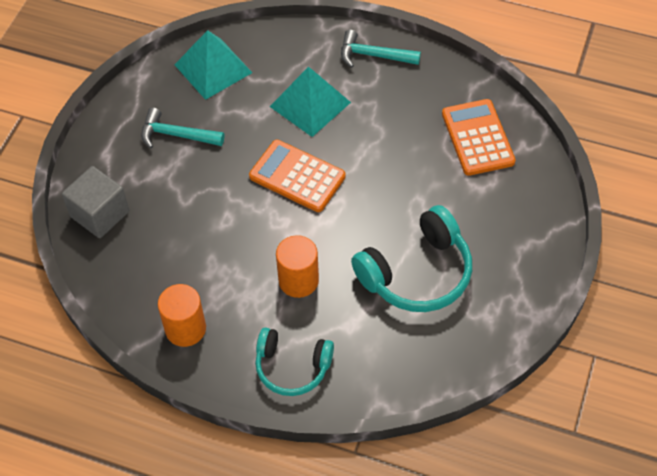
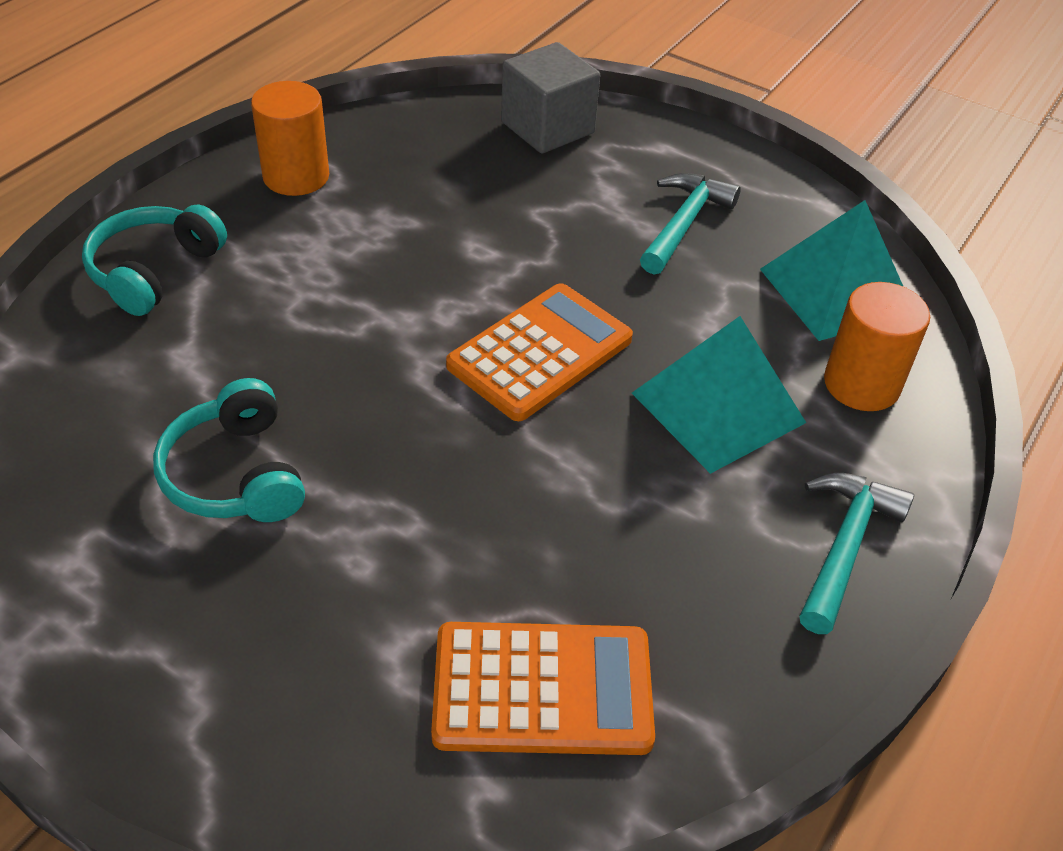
camera: 100 degrees right, 10 degrees down
orange cylinder [276,235,319,298] -> orange cylinder moved to [824,282,930,411]
turquoise headphones [351,205,472,312] -> turquoise headphones [153,378,305,522], size x0.65

